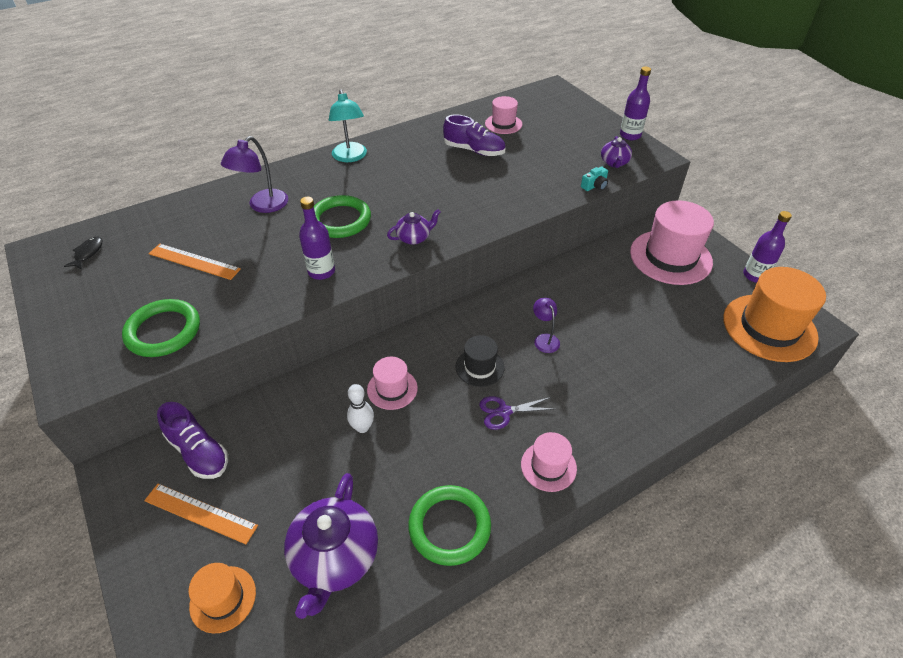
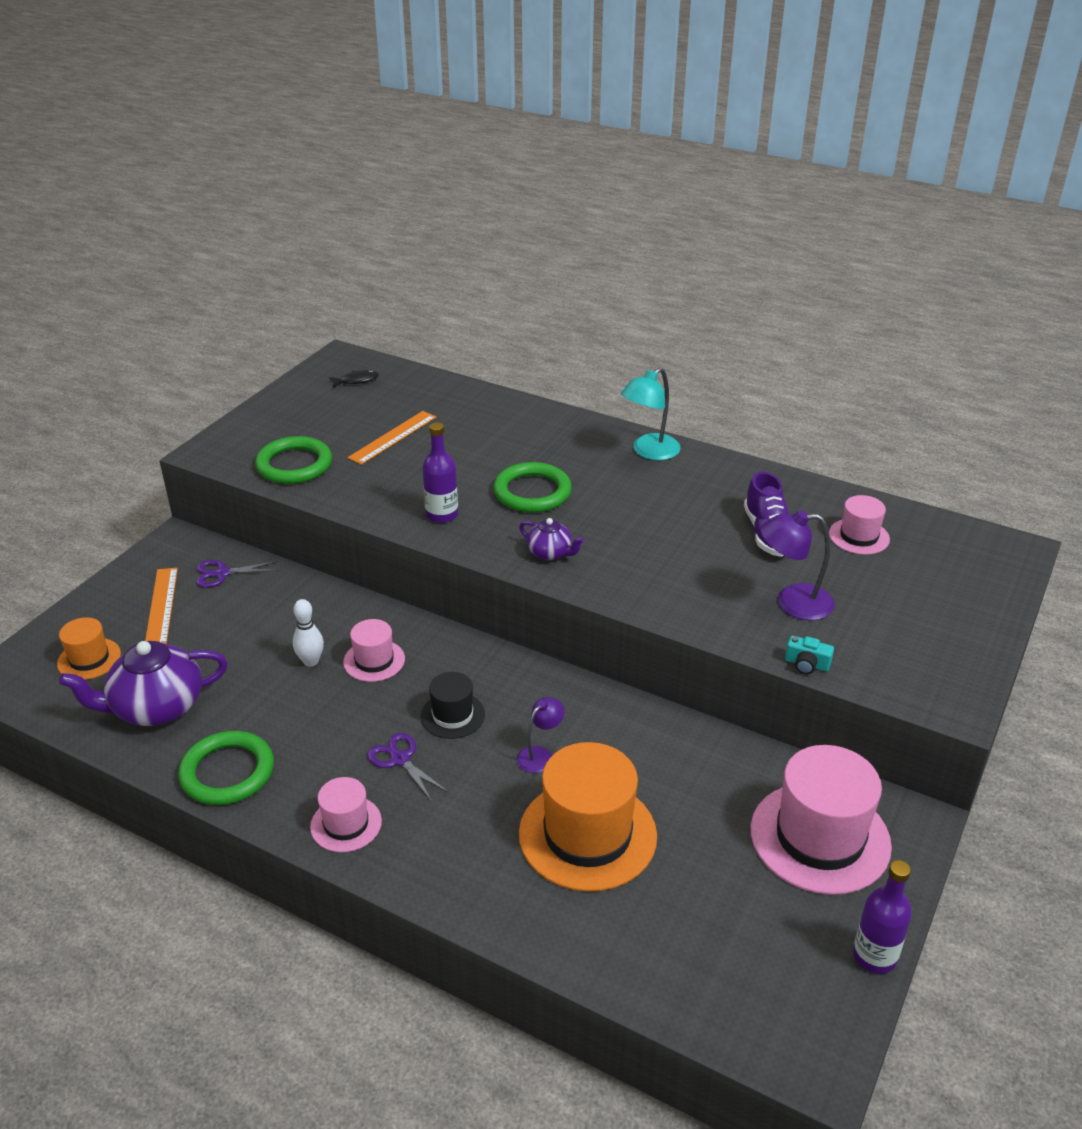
camera: 60 degrees right, 10 degrees down
orange ruler [149,244,241,280] -> orange ruler turned 45 degrees clockwise [347,411,436,465]
purple shoe [157,402,228,479] -> purple scissors [196,560,278,588]
purple lamp [221,136,288,213] -> purple lamp moved to [760,510,835,621]
purple teapot [601,136,632,168] -> none
purple bottle [620,66,651,140] -> none
orange hat [723,267,826,362] -> orange hat moved to [519,742,657,892]

